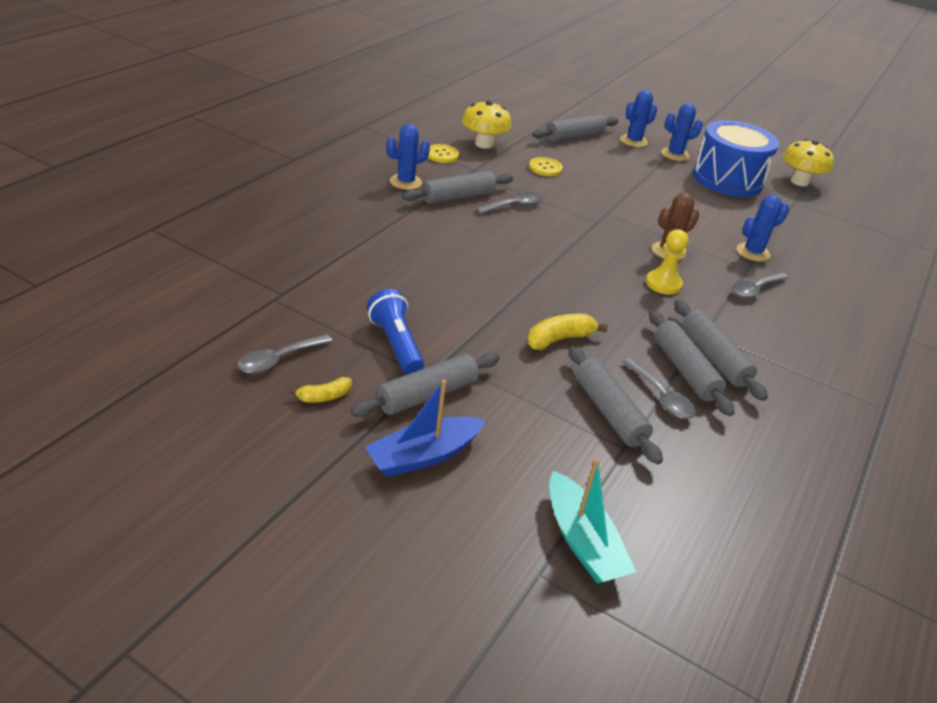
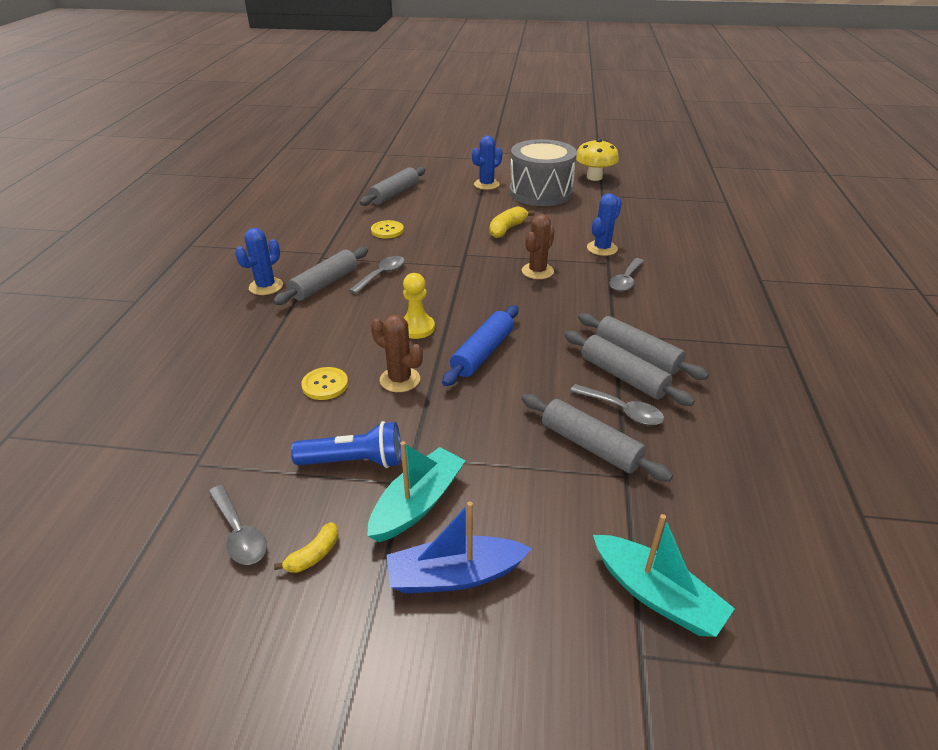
camera: 20 degrees left, 0 degrees up
grey spoon [237,334,333,373] -> grey spoon turned 60 degrees counterclockwise [209,485,267,565]
grey rolling pin [350,353,500,417] -> turquoise boat [367,441,465,542]
blue boat [365,380,486,477] -> blue boat turned 45 degrees clockwise [387,501,532,593]
blue flashlight [367,289,424,375] -> blue flashlight turned 135 degrees clockwise [291,421,401,468]
yellow button [428,144,459,163] -> yellow button moved to [301,367,348,400]
yellow mushroom [462,101,512,149] -> none
yellow banana [527,314,608,350] -> yellow banana moved to [490,206,535,238]
blue cactus [620,90,657,147] -> none
yellow pawn [646,229,689,295] -> yellow pawn moved to [403,273,435,339]
blue drum [693,120,779,197] -> grey drum [509,139,577,206]
none -> brown cactus [371,314,423,392]
none -> blue rolling pin [442,305,518,386]

